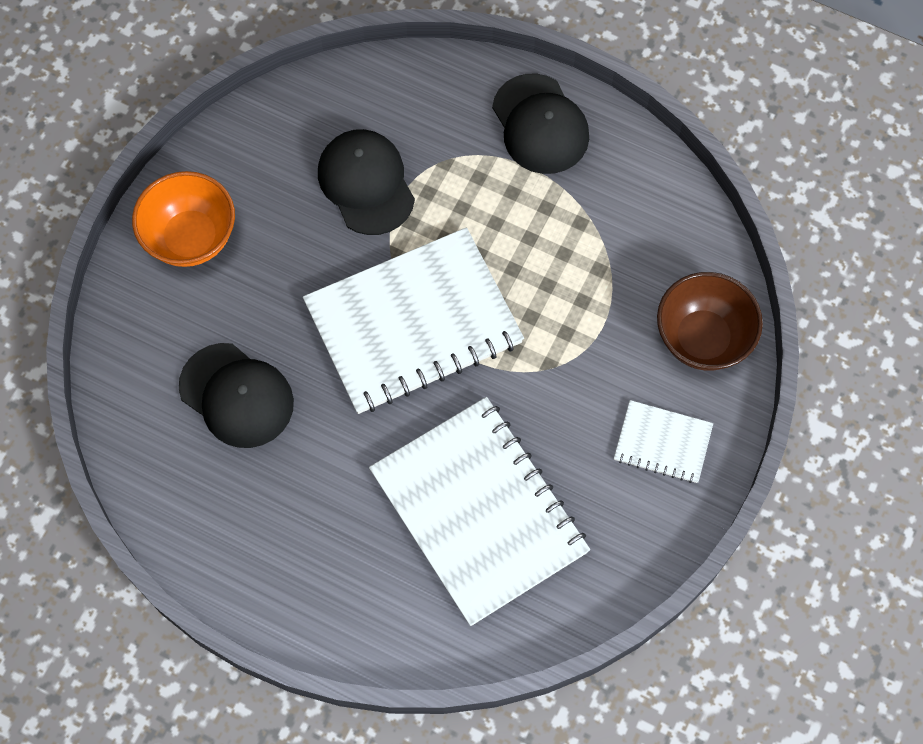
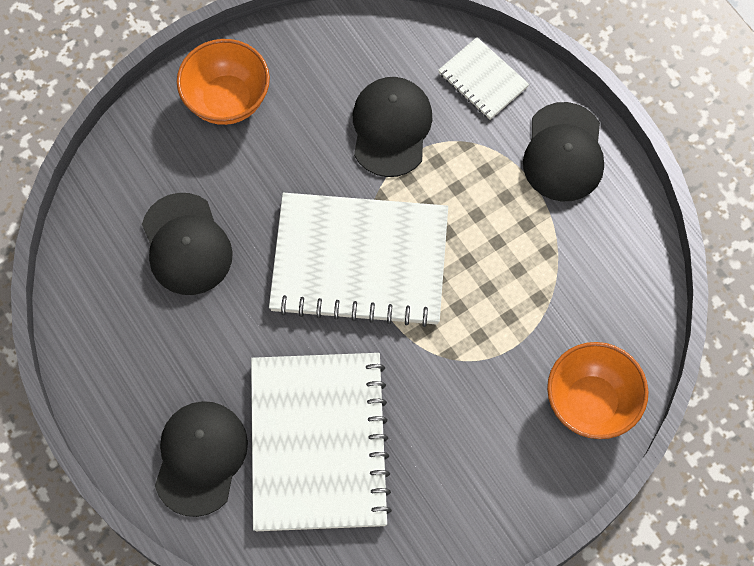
camera: 30 degrees right, 0 degrees up
white notebook [614,400,713,483] -> white notebook moved to [438,37,529,120]
brown bowl [657,272,763,371] -> orange bowl [547,342,649,439]
none -> black cap [155,401,248,517]

